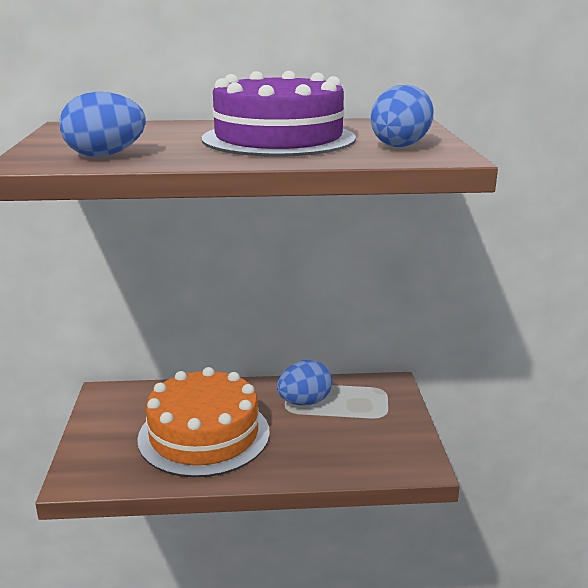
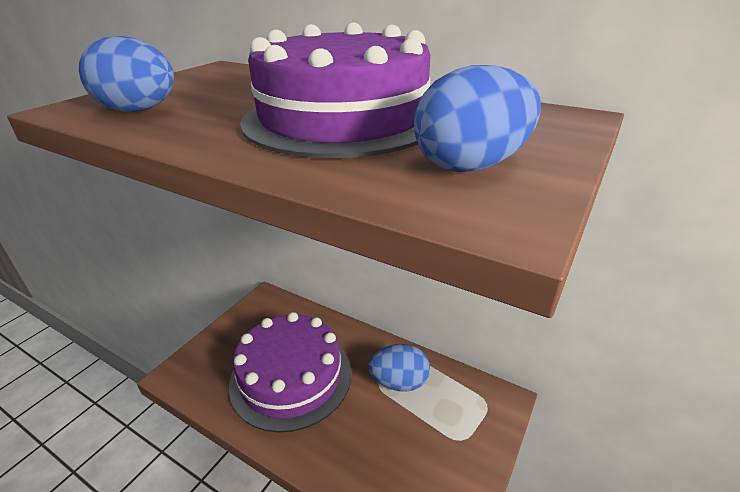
camera: 35 degrees right, 10 degrees up
orange cake [137,367,270,477] -> purple cake [229,312,351,433]

